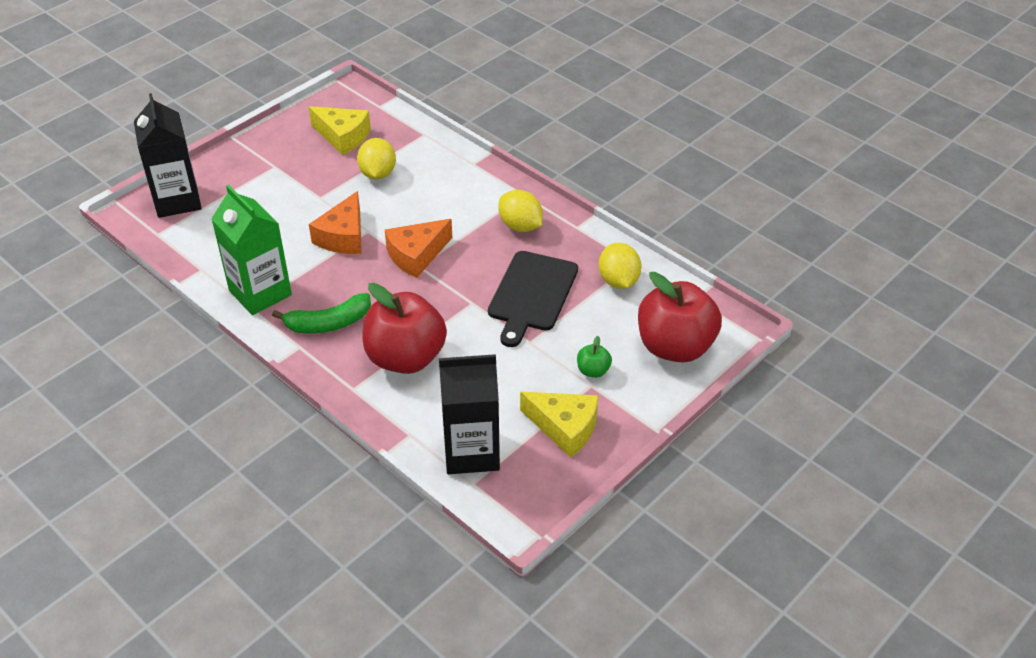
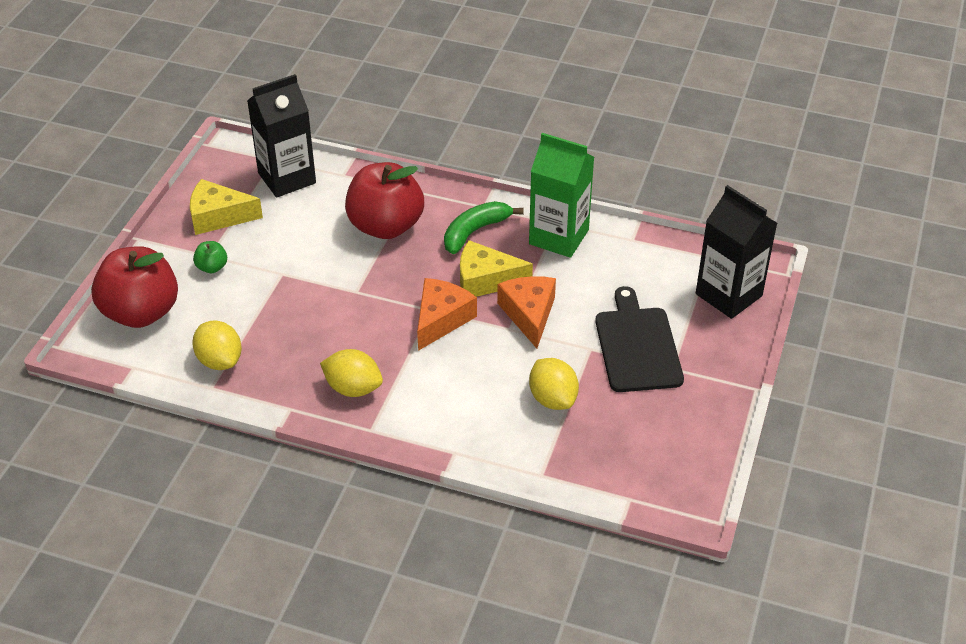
camera: 155 degrees right, 0 degrees up
yellow cheese [309,106,371,155] -> yellow cheese moved to [460,240,533,297]
black cutting board [488,251,578,347] -> black cutting board moved to [595,286,684,392]

